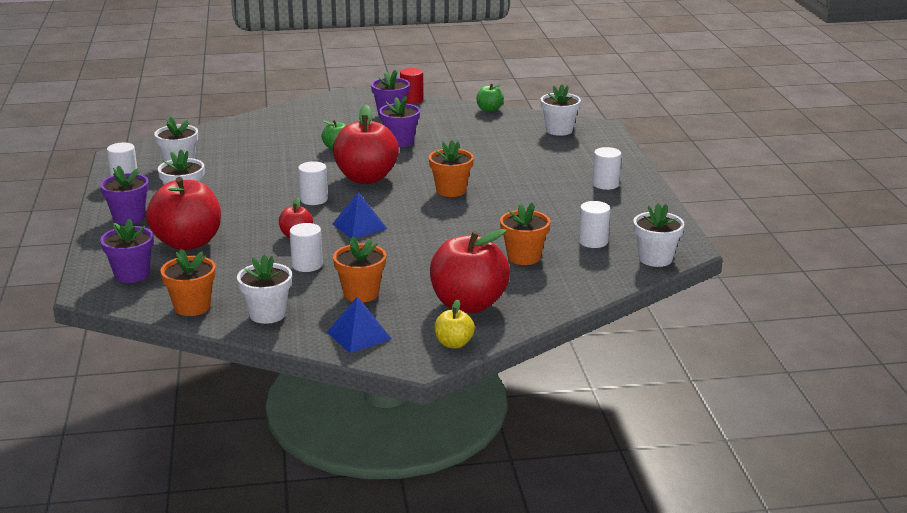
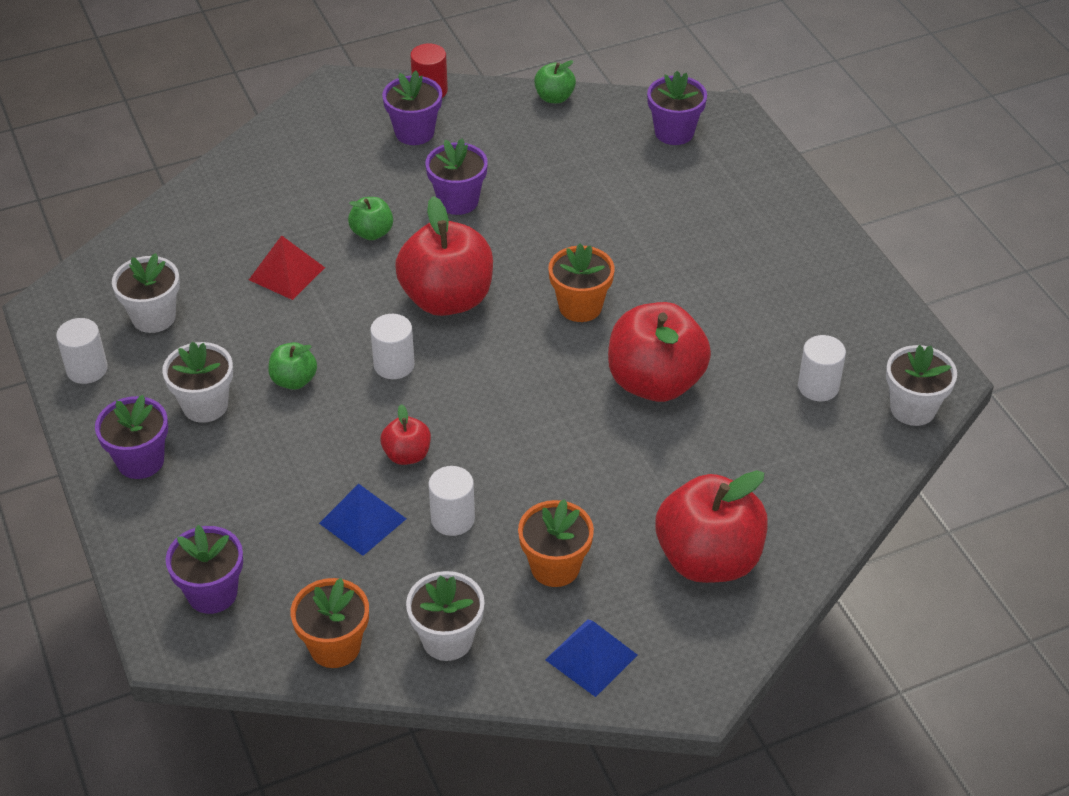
camera: 15 degrees left, 20 degrees up
red apple [146,177,221,250] -> red apple moved to [608,302,711,402]
blue pyramid [333,192,387,238] -> blue pyramid moved to [319,484,406,556]
yellow apple [434,299,475,348] -> none
orange flower pot [500,202,550,265] -> none
white flower pot [541,84,581,136] -> purple flower pot [647,71,707,145]
white cylinder [592,147,621,190] -> none
none -> red pyramid [249,235,325,300]
none -> green apple [268,342,317,390]

